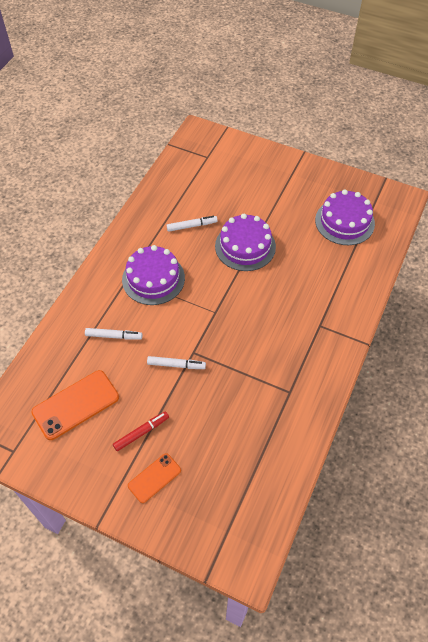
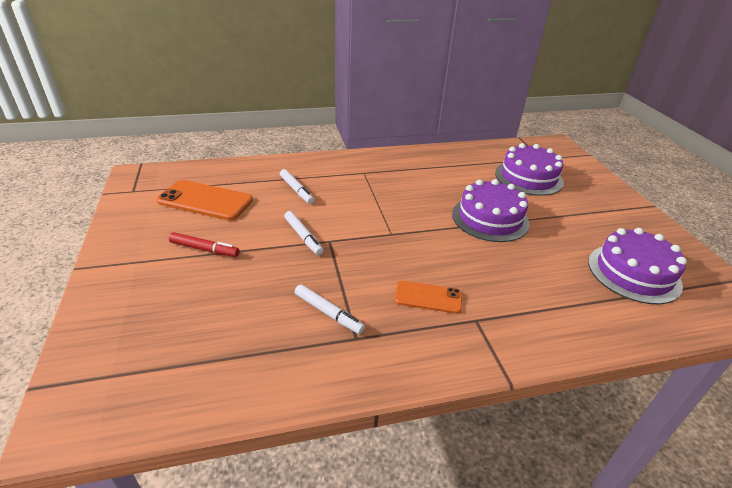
camera: 50 degrees right, 20 degrees down
purple cake [122,245,185,305] -> purple cake moved to [495,143,564,196]
orange phone [128,453,181,503] -> orange phone moved to [395,281,462,314]
white marker [167,216,218,232] -> white marker moved to [295,284,365,334]

